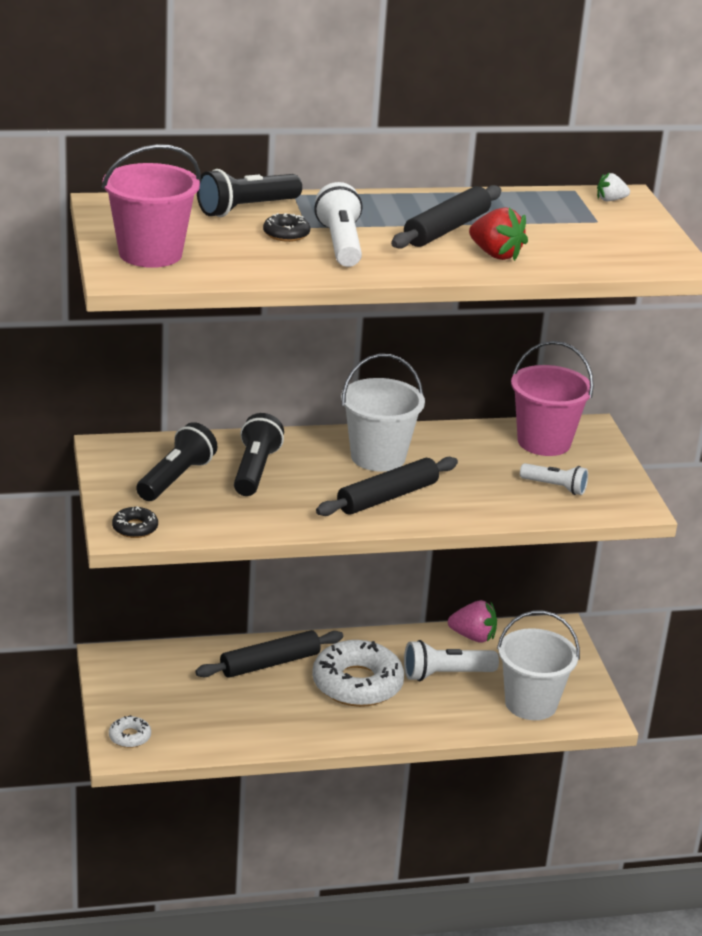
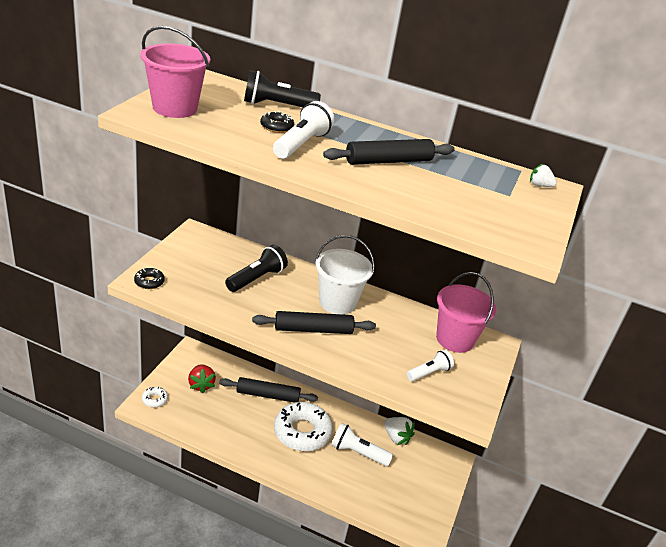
camera: 30 degrees right, 5 degrees up
black flashlight [136,422,217,501] -> none
pink strawberry [448,600,497,643] -> white strawberry [384,417,415,445]
red strawberry [469,208,528,261] -> red strawberry moved to [188,364,216,394]
white bucket [497,611,580,720] -> none
white flashlight [520,463,588,495] -> white flashlight turned 90 degrees counterclockwise [407,350,454,381]

